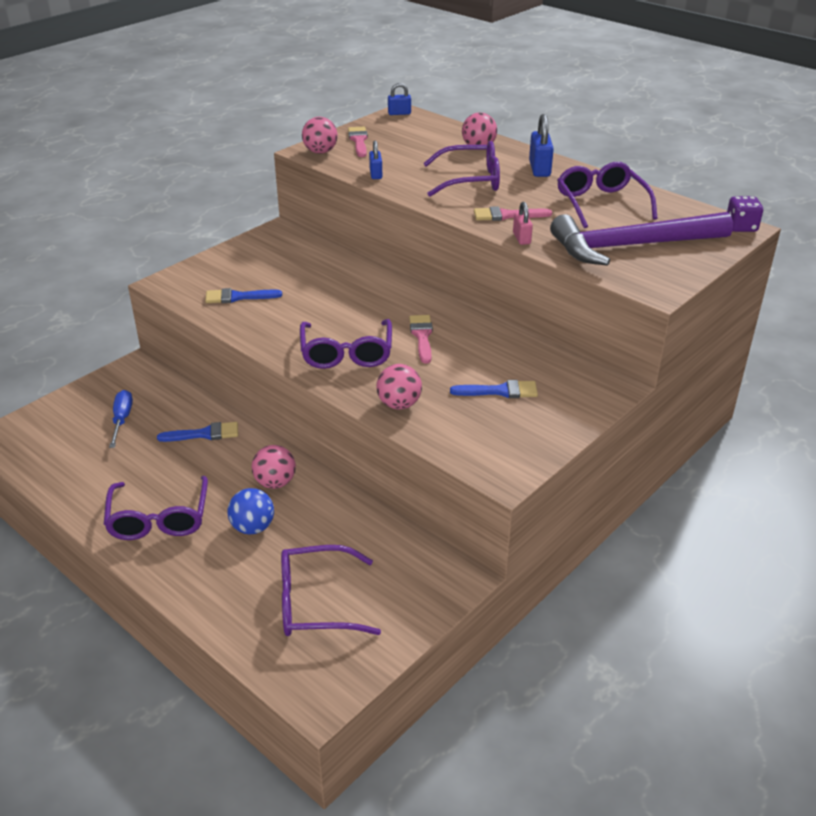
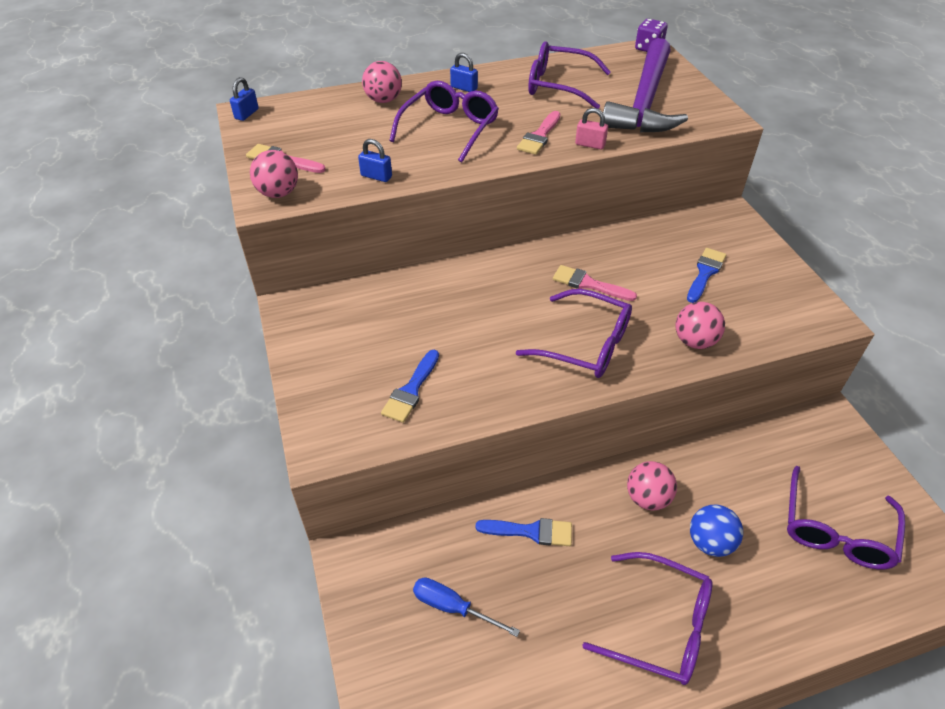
camera: 60 degrees left, 10 degrees up
blue brush [157,422,238,442] -> blue brush turned 75 degrees clockwise [476,518,572,546]
blue padlock [529,114,554,177] -> blue padlock [450,53,478,92], size x0.62

